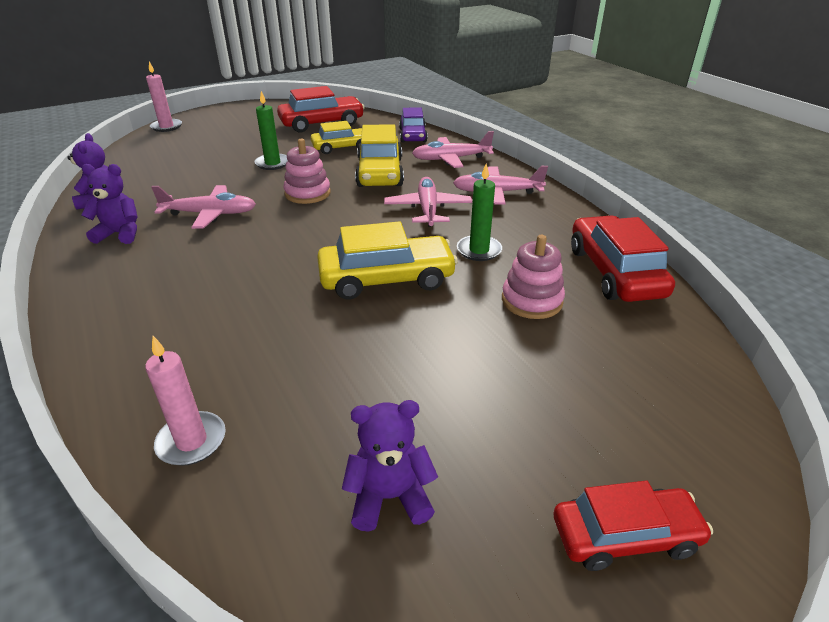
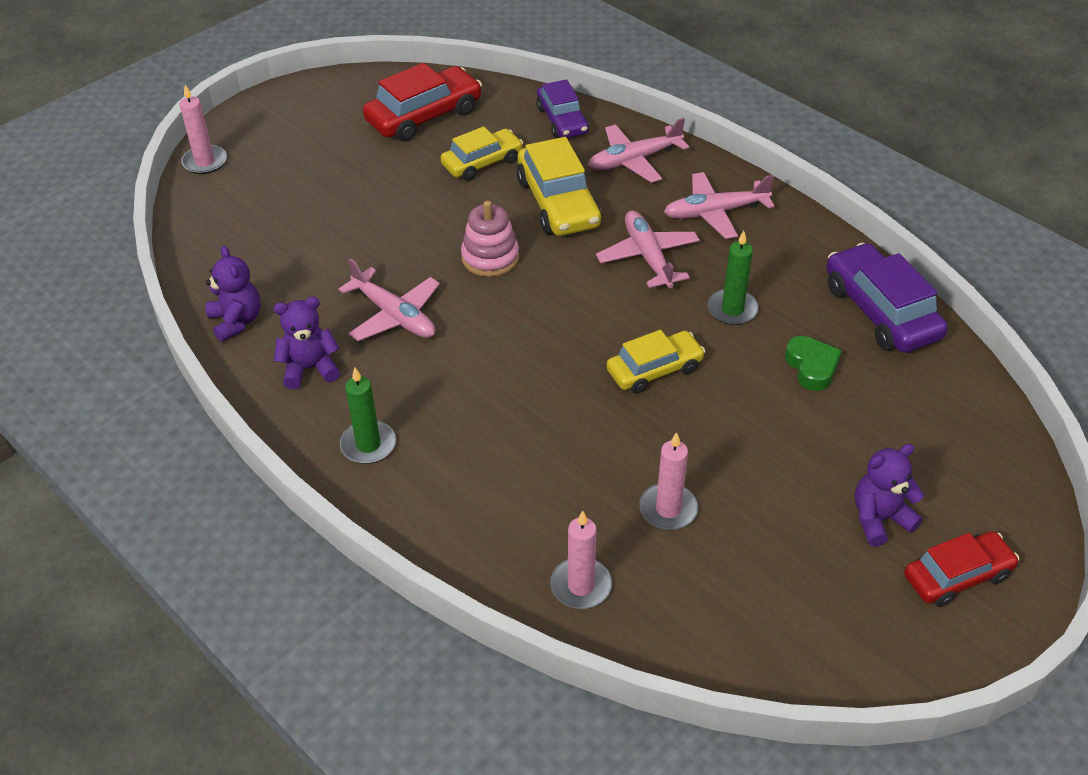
camera: 15 degrees left, 10 degrees up
pink plane [151,185,256,229] -> pink plane turned 60 degrees clockwise [339,258,440,341]
green candle [255,91,288,170] -> green candle moved to [340,367,396,464]
yellow car [317,221,458,300] -> yellow car [606,330,705,394], size x0.66
purple teddy bear [342,400,438,532] -> purple teddy bear moved to [855,444,924,547]
pink stacking toy [502,235,565,319] -> green heart [785,336,842,391]
red car [571,215,675,302] -> purple car [826,243,948,353]
none -> pink candle [639,432,698,530]

